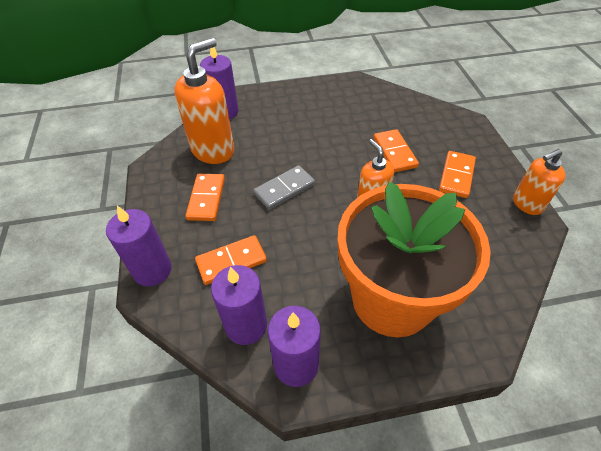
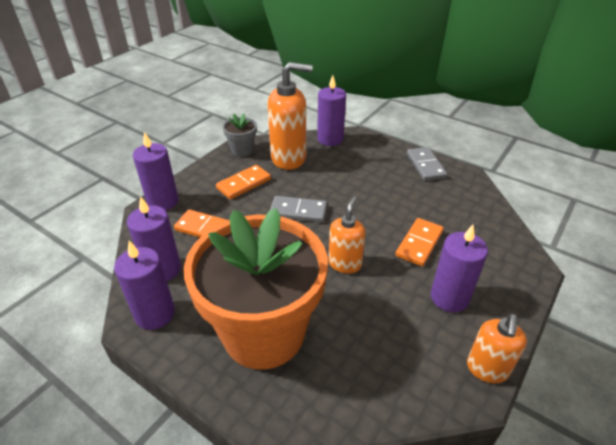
camera: 45 degrees right, 10 degrees down
orange domino [439,151,476,198] -> purple candle [431,225,488,312]
orange soap dispenser [513,149,566,215] -> orange soap dispenser turned 90 degrees counterclockwise [467,314,527,383]
none -> grey flower pot [223,114,257,157]
none -> grey domino [407,147,447,181]

